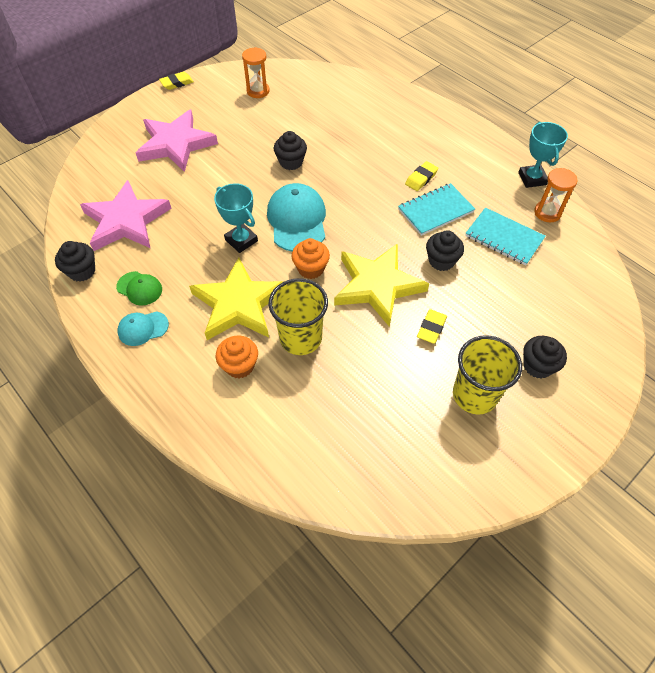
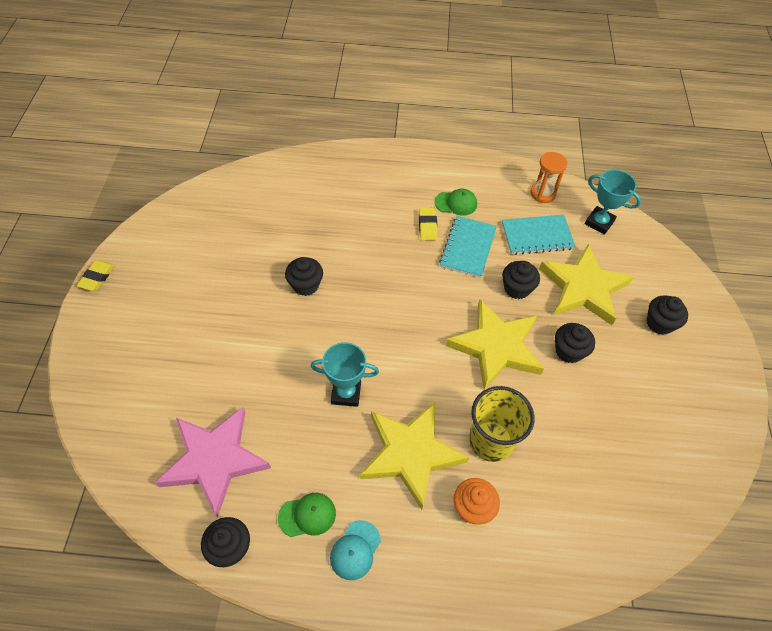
camera: 45 degrees left, 0 degrees up
pink star [136,110,218,172] -> none
orange hourglass [242,47,269,98] -> none
turquoise cap [267,183,326,252] -> none
orange cupcake [292,238,330,279] -> none
yellow eraser [417,310,447,344] -> black cupcake [555,323,595,363]
yellow cup [453,335,522,414] -> none
turquoise trophy [518,122,568,188] -> turquoise trophy moved to [585,170,641,235]
none -> green cap [435,188,477,216]
none -> yellow star [539,244,634,325]

